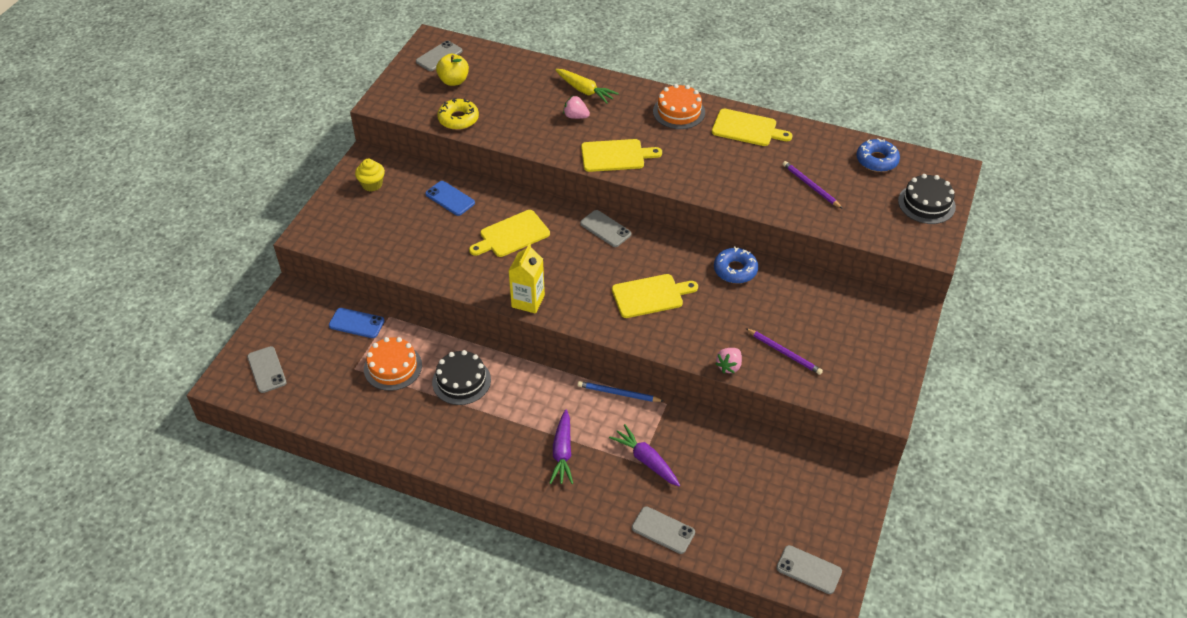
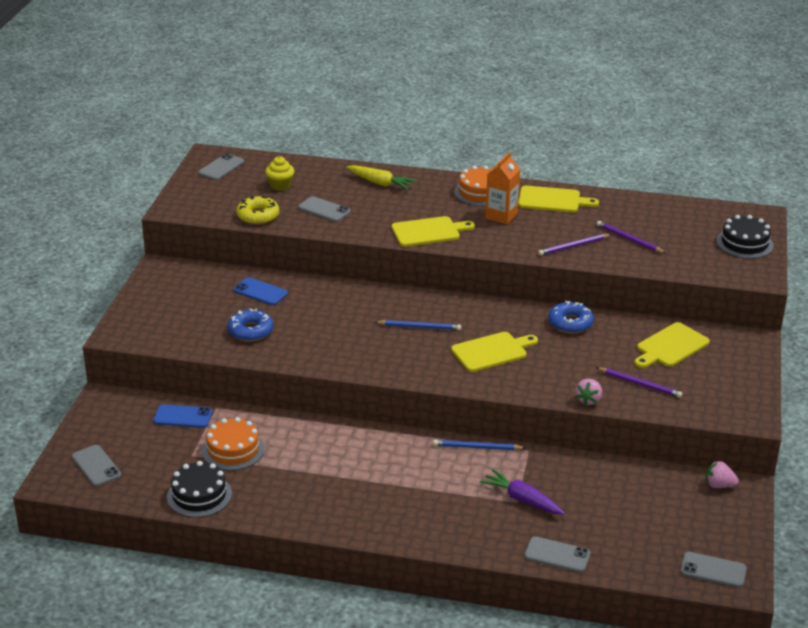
camera: 10 degrees left, 15 degrees down
yellow cupcake [355,159,385,191] -> yellow cupcake moved to [265,156,295,191]
black cake [432,350,491,405] -> black cake moved to [167,461,232,517]
yellow apple [436,54,469,86] -> none
yellow cutting board [469,210,550,257] -> yellow cutting board moved to [634,322,710,368]
yellow carton [509,244,545,314] -> none
purple carrot [550,410,573,484] -> none
pink strawberry [563,96,590,119] -> pink strawberry moved to [706,461,739,488]
grey phone [580,210,632,247] -> grey phone moved to [298,196,350,222]
blue donut [856,139,900,172] -> blue donut moved to [227,308,273,342]
none -> blue pencil [375,320,461,330]
none -> orange carton [485,152,521,224]
none -> purple pencil [538,234,612,256]

